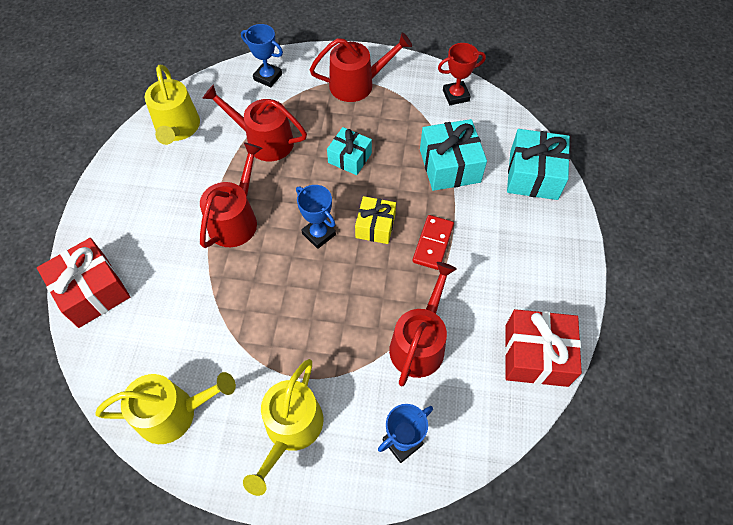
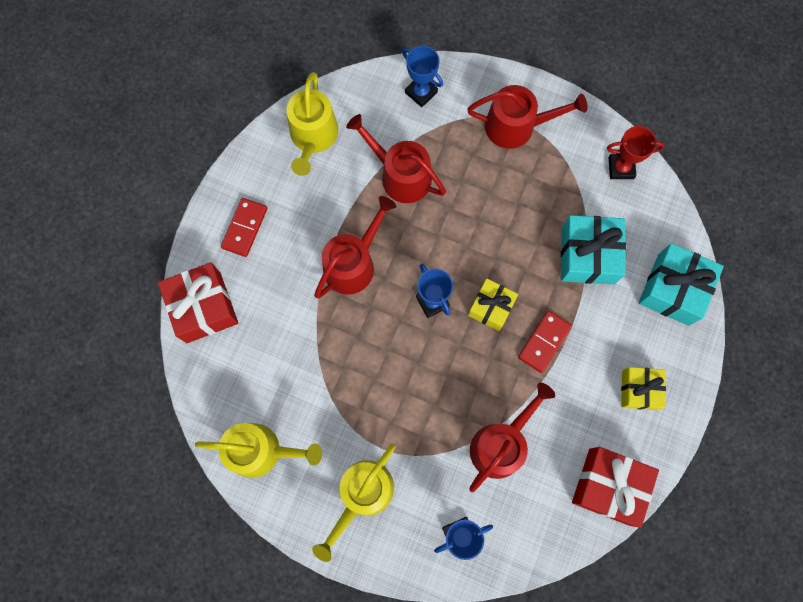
camera: 15 degrees right, 15 degrees up
turquoise gift [327,127,372,175] -> none
none -> red domino [221,198,267,257]
none -> yellow gift [621,367,666,410]

